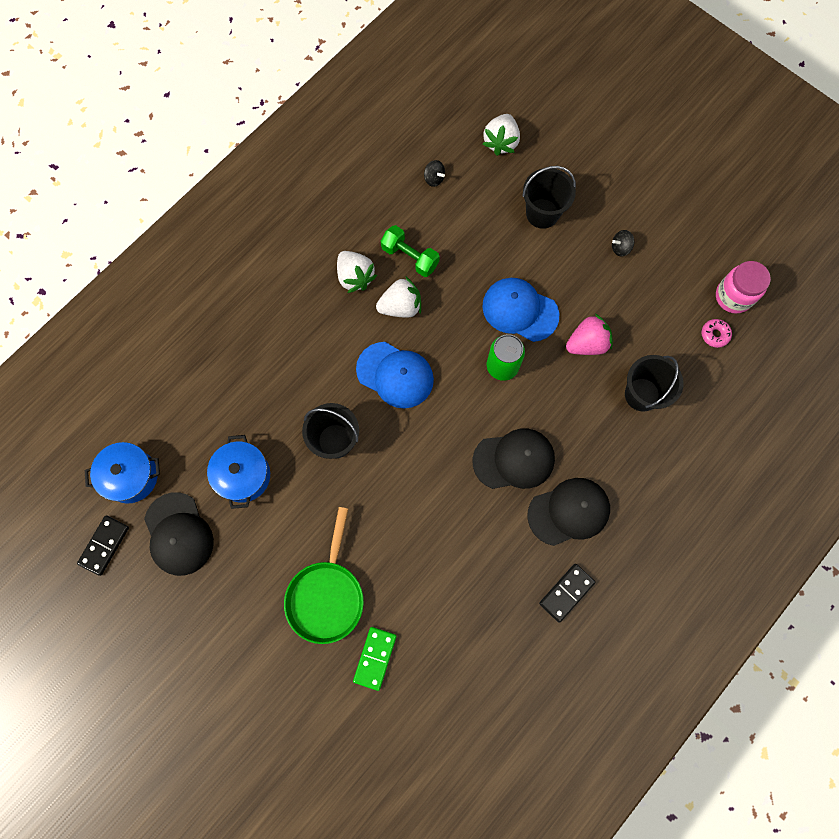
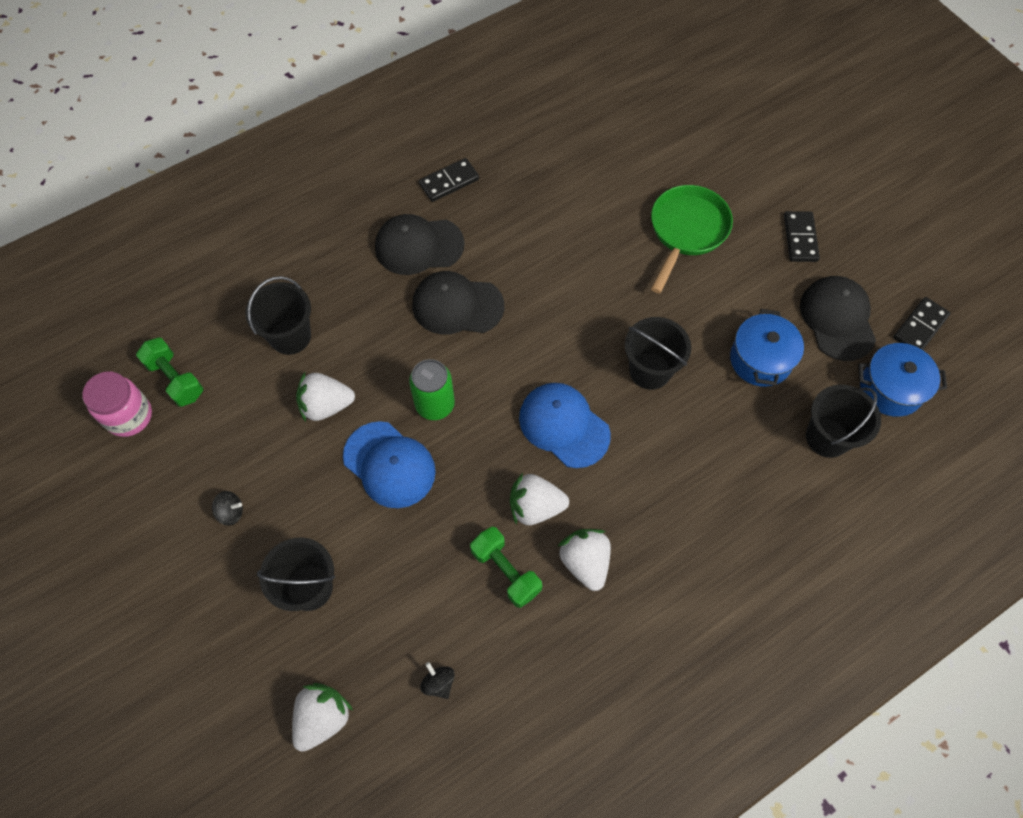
camera: 165 degrees left, 10 degrees down
green domino [353,627,397,691] -> none
pink strawberry [566,314,613,355] -> white strawberry [296,372,355,422]
pink donut [702,319,732,348] -> green dumbbell [136,338,203,407]
none -> black domino [784,211,820,262]
none -> black bucket [806,385,881,458]

